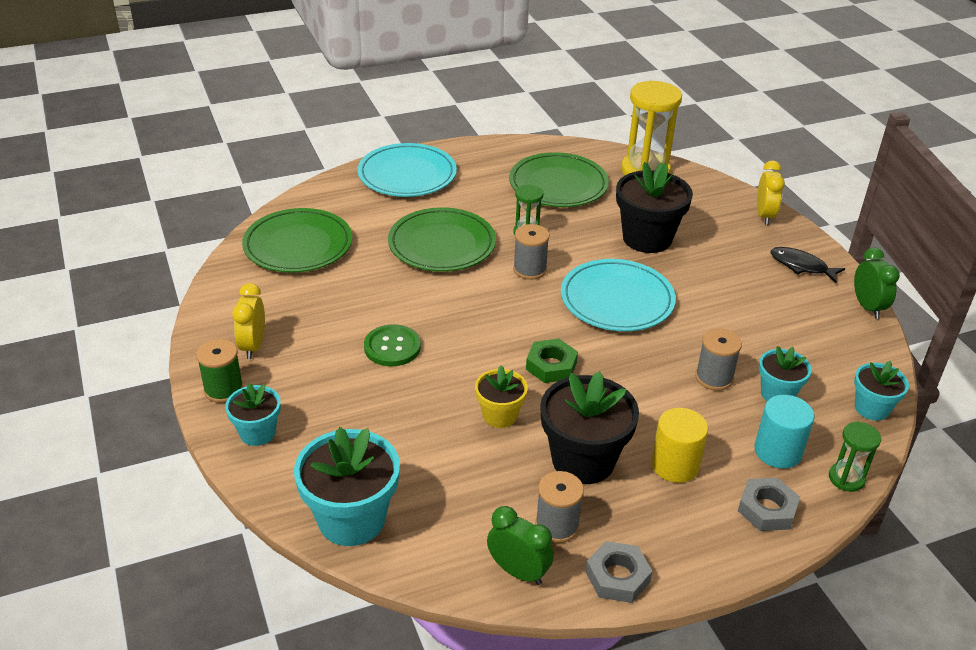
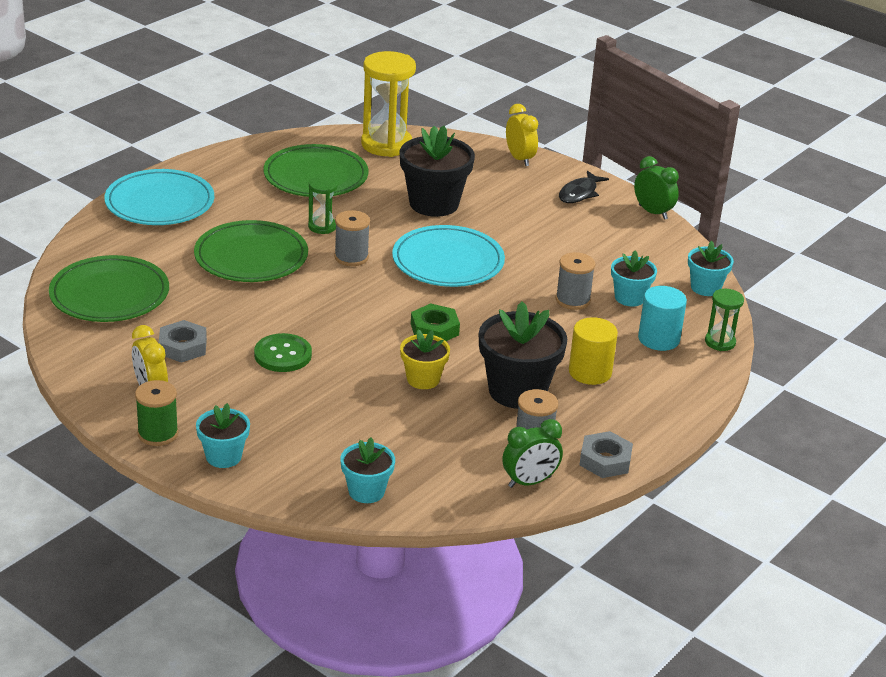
camera: 30 degrees left, 5 degrees down
turquoise flower pot [294,427,400,546] -> turquoise flower pot [340,437,395,503], size x0.57
green clock [487,506,554,585] -> green clock turned 150 degrees clockwise [502,419,563,488]
grey nut [738,478,800,531] -> grey nut moved to [158,320,207,363]
black fish [771,247,845,283] -> black fish turned 60 degrees counterclockwise [559,170,609,203]

